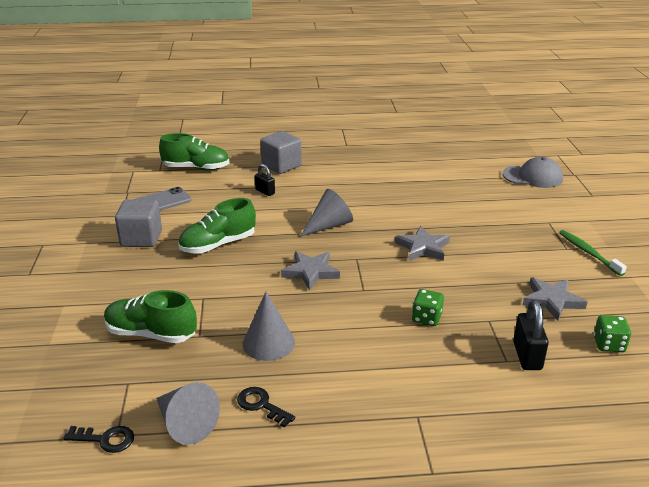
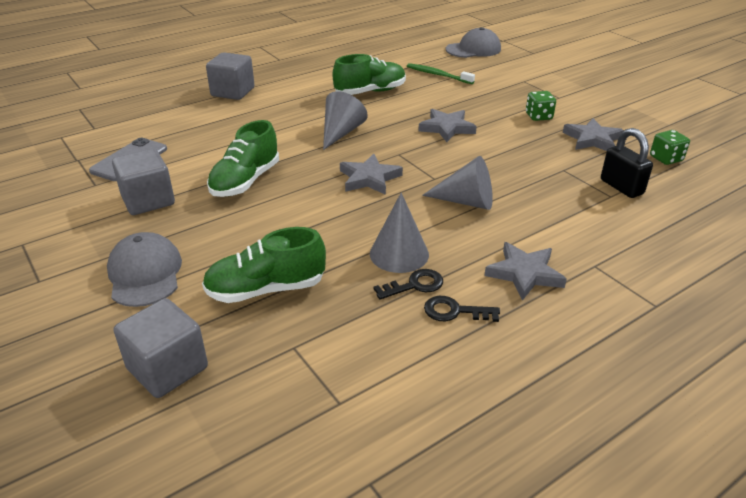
camera: 30 degrees left, 5 degrees up
black key [63,426,134,453] -> black key moved to [374,269,443,300]
grey cone [156,382,220,445] -> grey cone moved to [422,156,493,210]
green shoe [159,133,230,170] -> green shoe moved to [333,54,406,95]
black padlock [255,164,275,196] -> none
green dice [412,289,444,326] -> green dice moved to [526,91,556,121]
green toothbrush [559,230,627,276] -> green toothbrush moved to [407,63,475,84]
none -> grey cap [107,232,182,307]
none -> grey cube [113,298,208,398]
none -> grey star [484,242,567,301]

